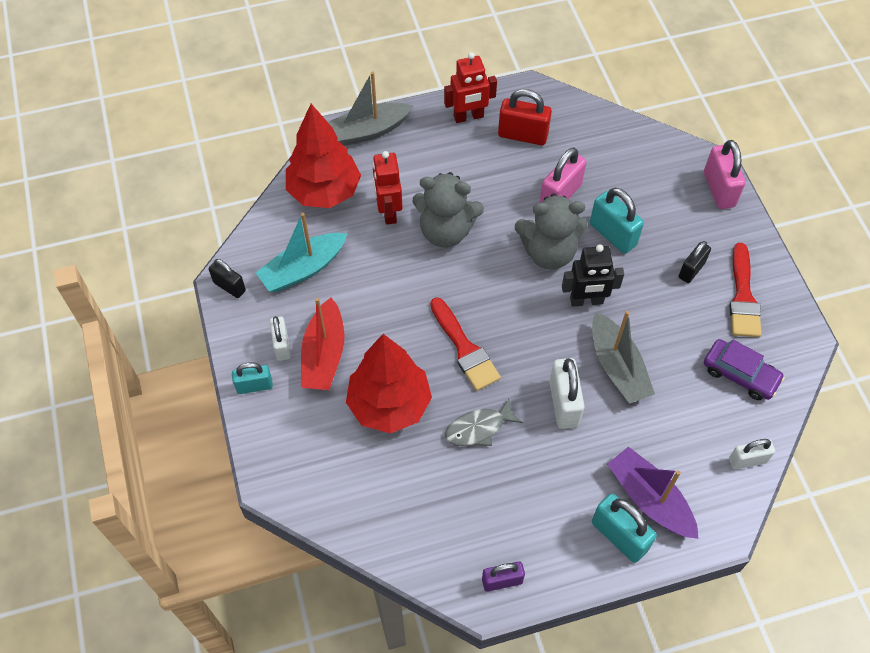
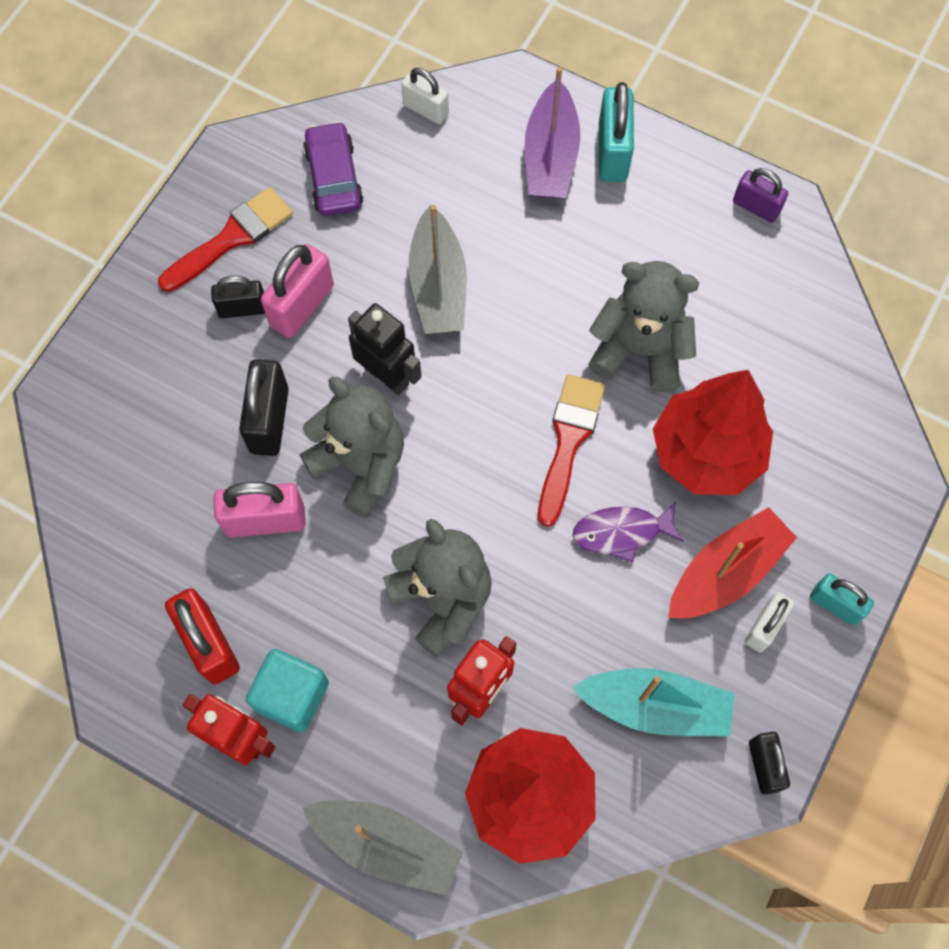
camera: 135 degrees left, 10 degrees up
grey fish [445,399,523,446] -> grey teddy bear [588,261,699,392]
white padlock [549,358,585,429] -> none
turquoise padlock [590,188,644,254] -> black padlock [239,359,289,456]
grey boat [592,311,655,404] -> grey boat turned 150 degrees clockwise [409,205,467,334]
pink padlock [704,140,746,209] -> pink padlock moved to [261,244,334,338]
none -> turquoise cube [246,649,329,732]
none -> purple fish [573,502,685,563]

